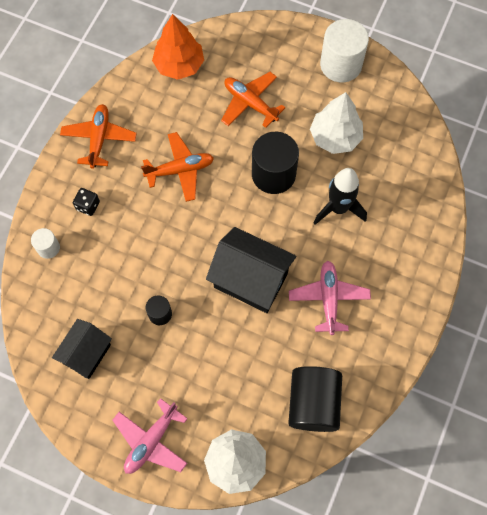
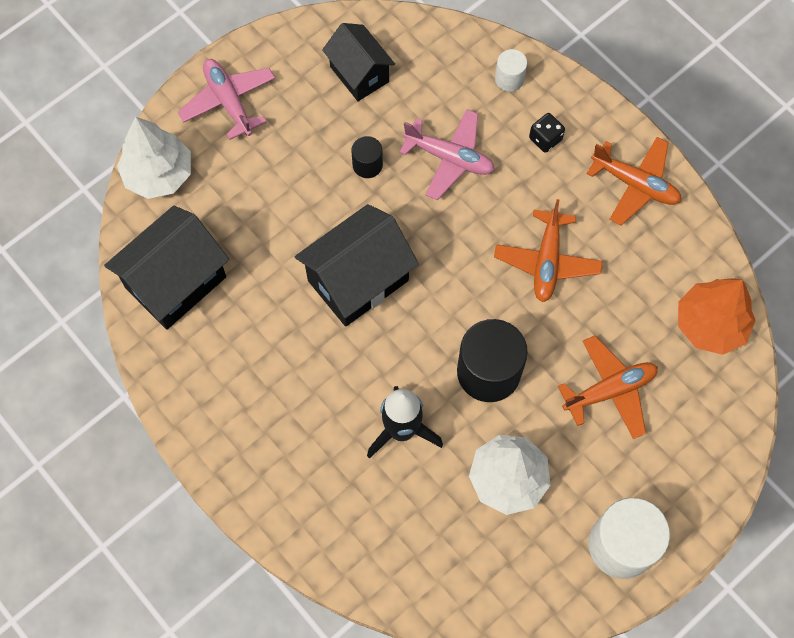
camera: 115 degrees right, 0 degrees up
black cylinder [288,366,342,432] -> black house [104,206,229,330]
pink plane [289,261,371,335] -> pink plane moved to [399,109,495,200]

